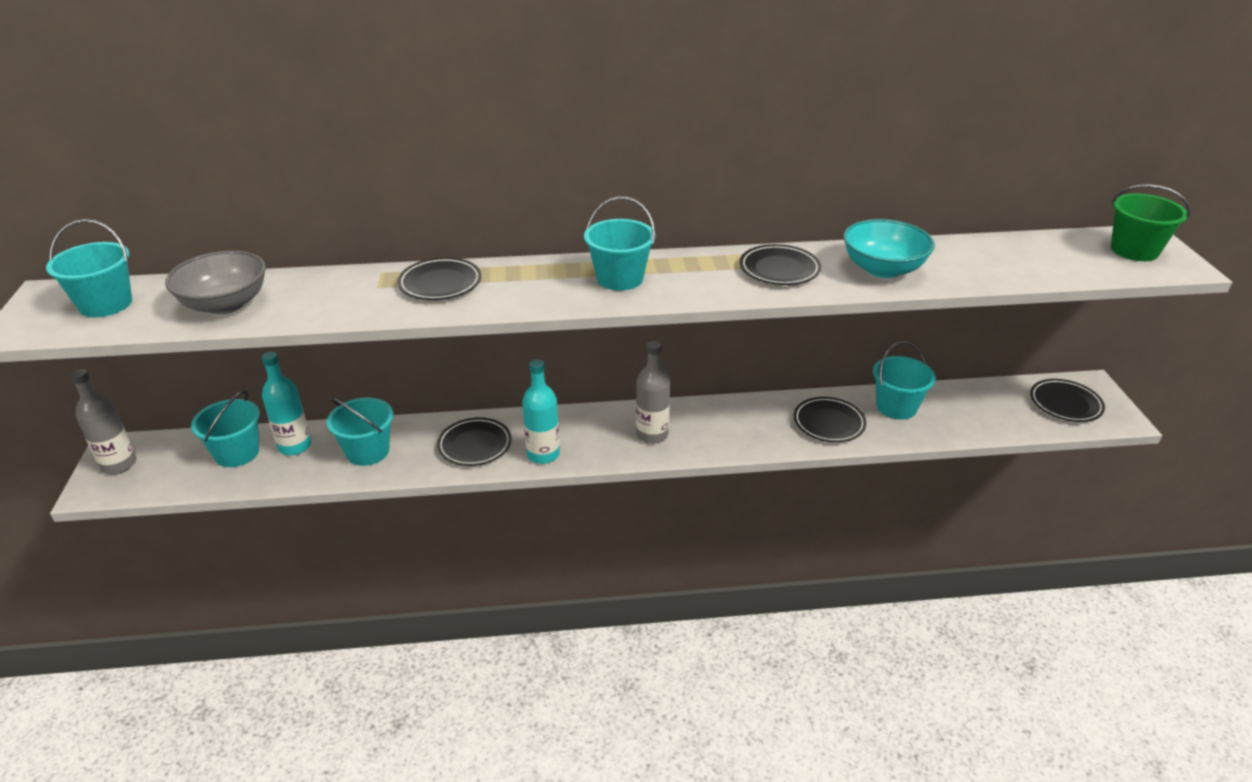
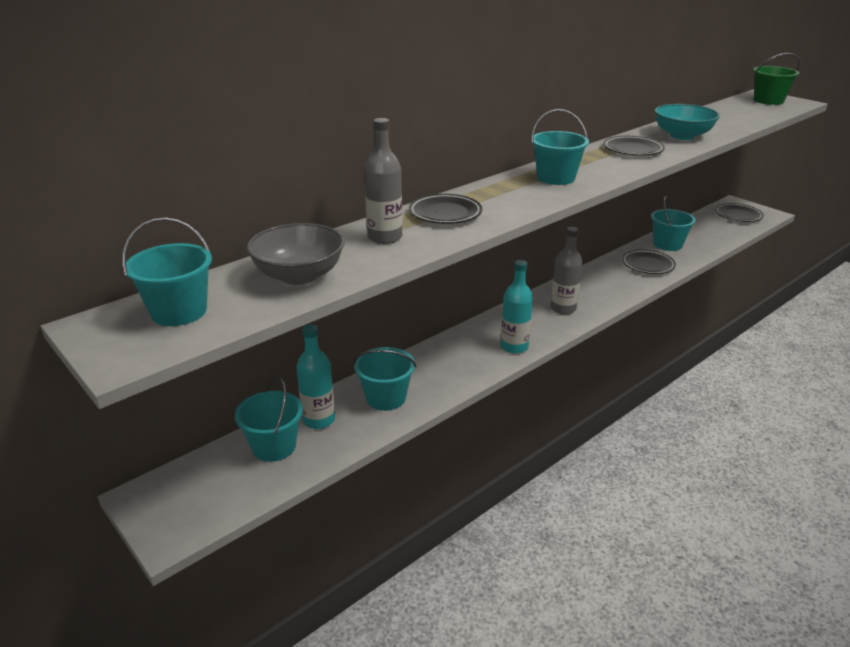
camera: 35 degrees left, 5 degrees down
grey bottle [70,369,136,474] -> grey bottle moved to [364,118,402,244]
black plate [437,417,512,466] -> none

